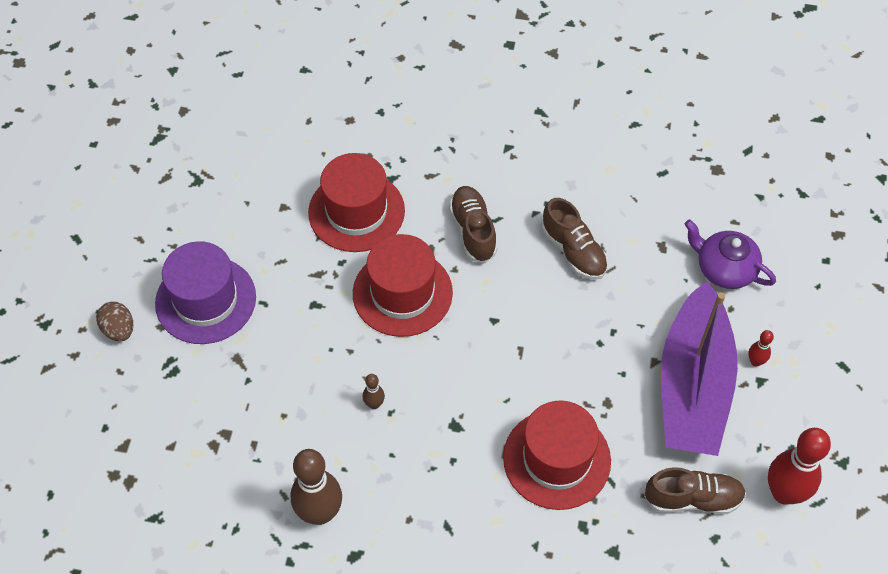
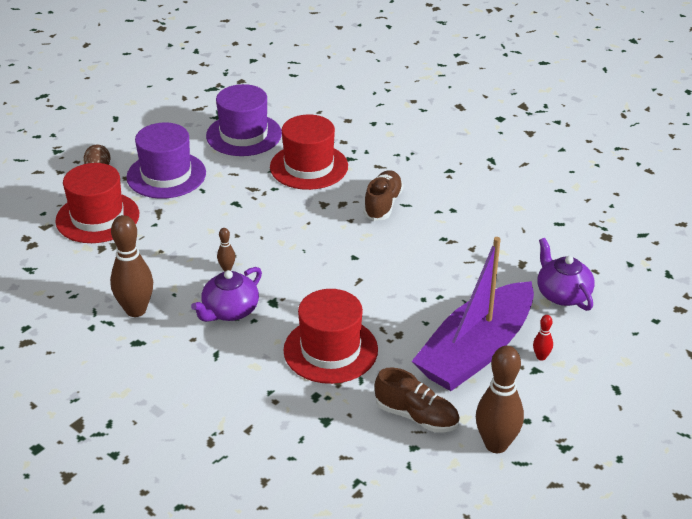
camera: 30 degrees right, 20 degrees down
red hat [353,234,453,337] -> red hat moved to [55,163,139,243]
brown shoe [542,198,608,280] -> none
red bowling pin [768,428,831,505] -> brown bowling pin [476,346,524,453]
none -> purple teapot [191,267,262,322]
none -> purple hat [206,84,282,156]

